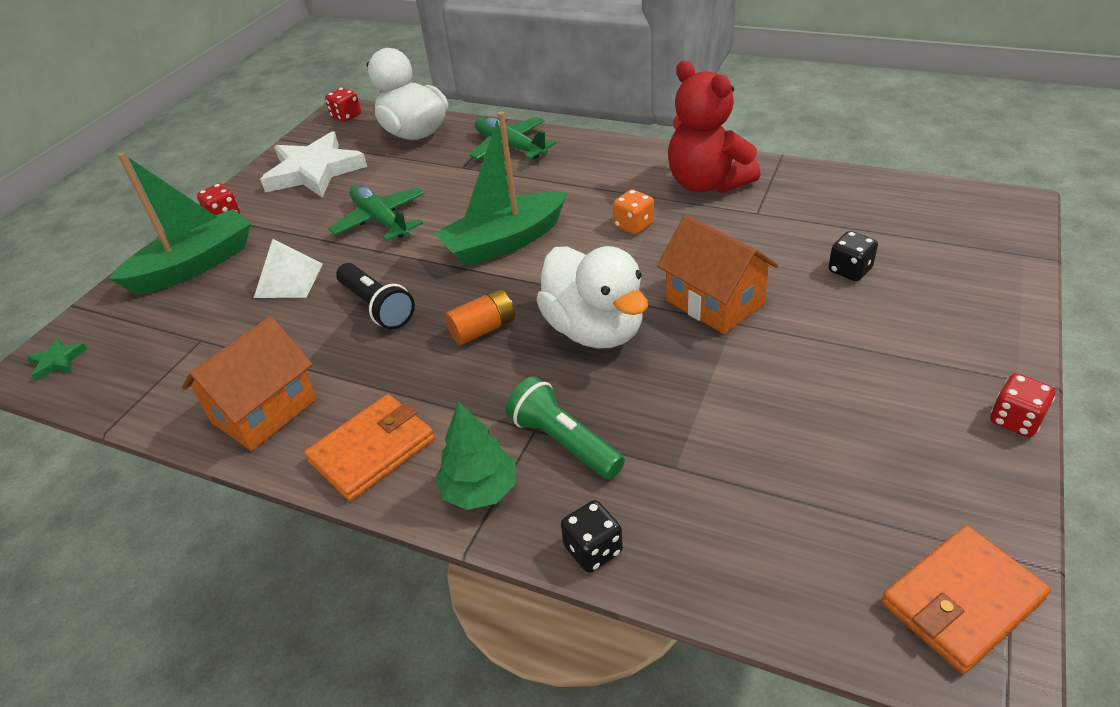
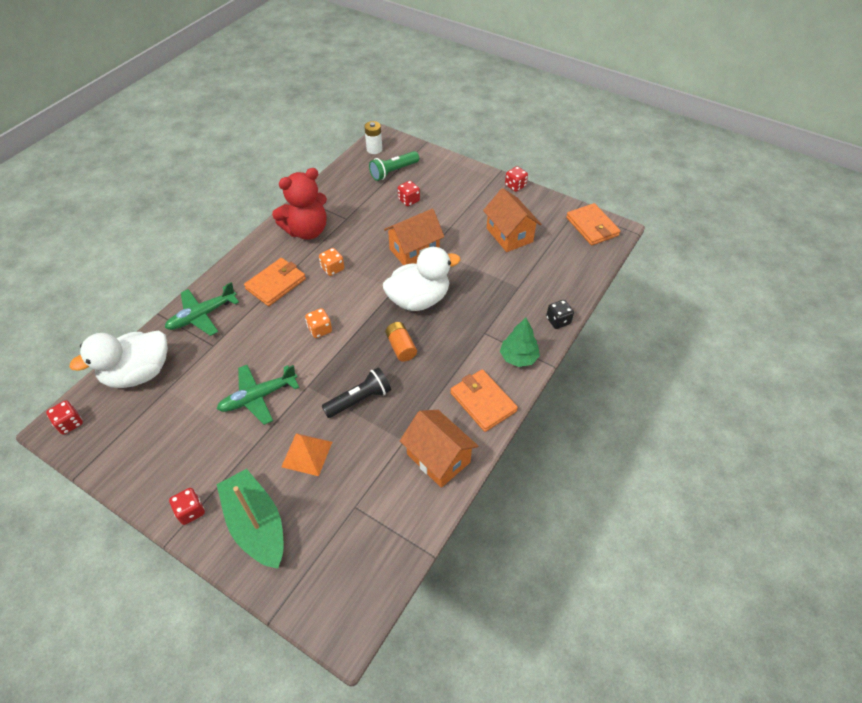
camera: 85 degrees left, 10 degrees up
green star [26,338,87,381] -> none
white pyramid [254,239,323,298] -> orange pyramid [281,433,332,476]
white star [260,131,367,197] -> none
green boat [435,112,567,267] -> orange dice [305,308,332,338]
green flashlight [506,376,625,480] -> green flashlight moved to [369,151,419,181]
black dice [828,231,878,281] -> red dice [398,181,420,207]
none -> orange wallet [244,258,306,306]
none -> white battery [365,121,382,154]
none -> orange house [483,188,541,252]

